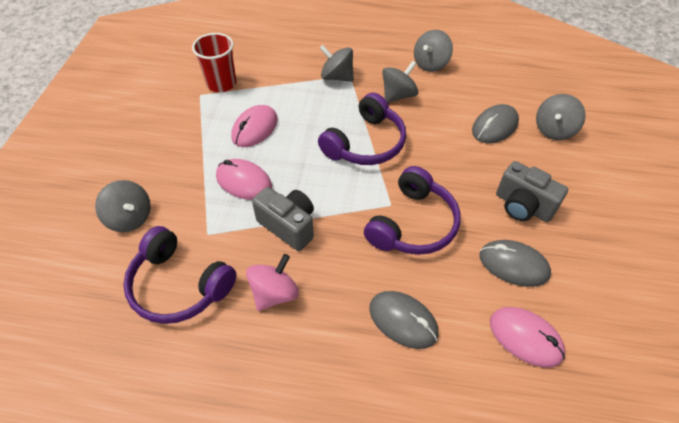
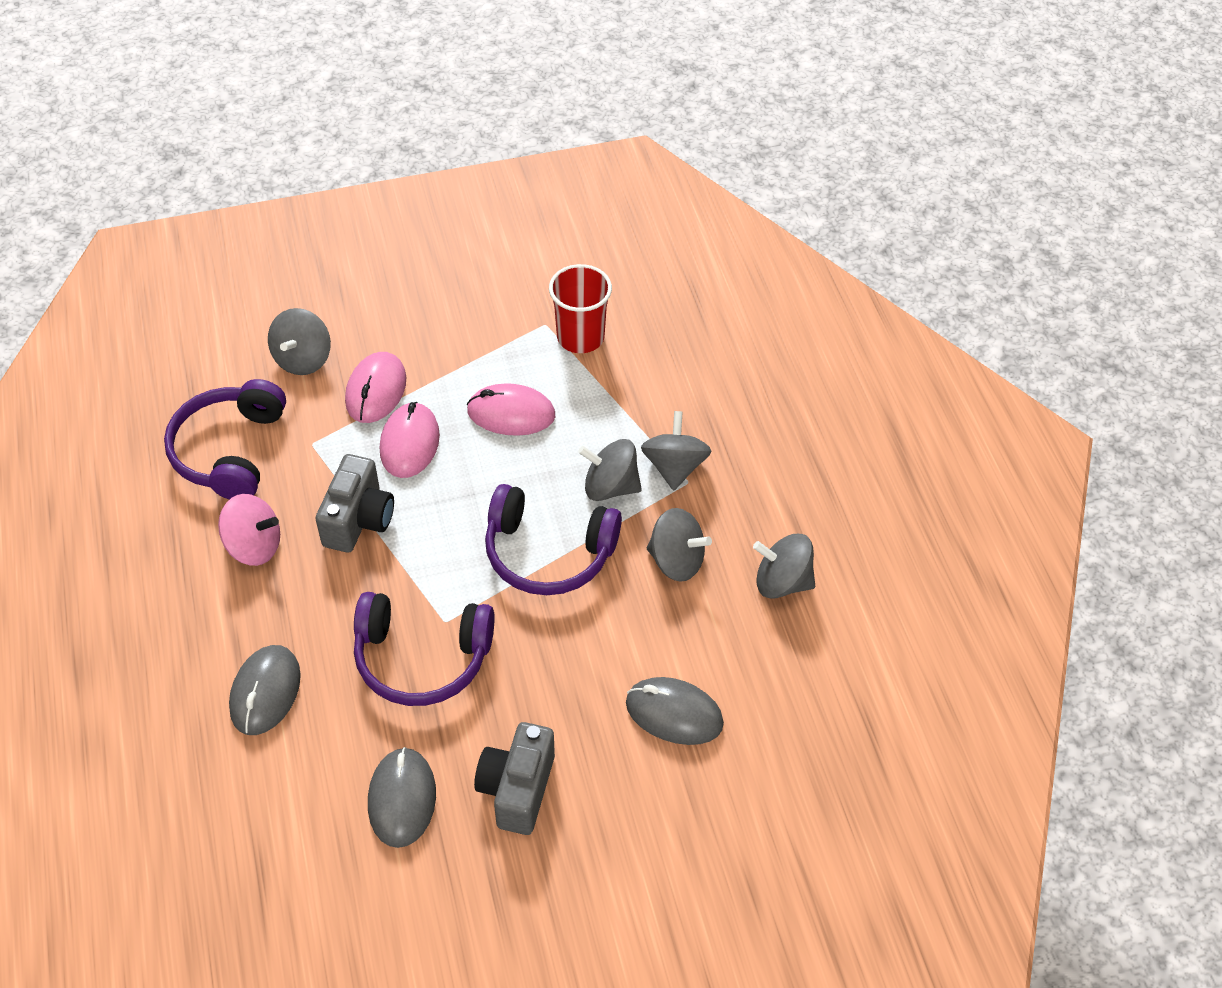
camera: 65 degrees right, 0 degrees up
pink mouse [490,307,565,368] -> pink mouse moved to [345,352,406,423]
grey spinning top [536,94,586,140] -> grey spinning top moved to [578,439,642,501]

